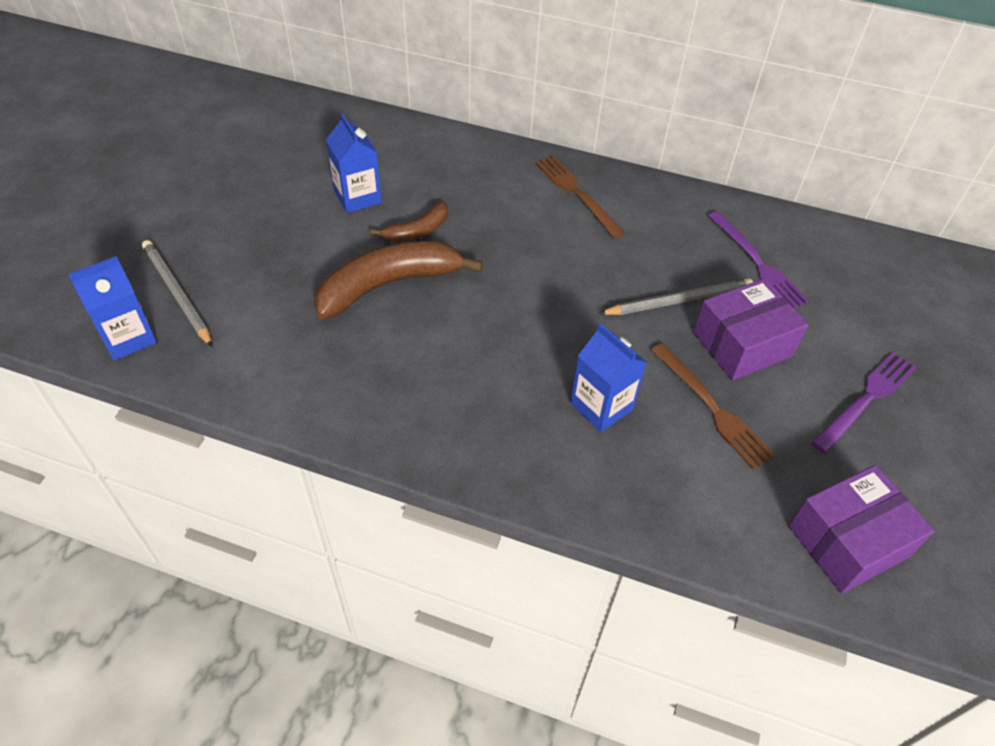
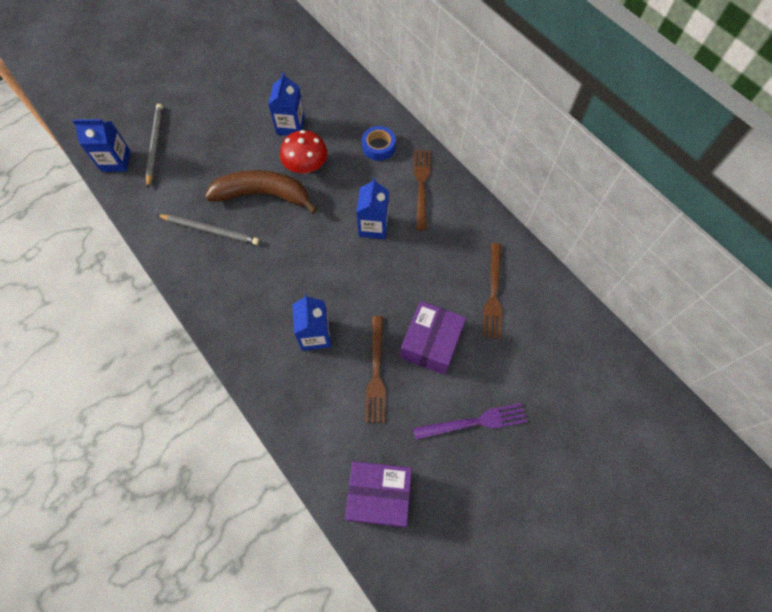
camera: 35 degrees right, 15 degrees up
brown banana [370,201,448,242] -> red mushroom [280,130,328,173]
grey pencil [599,279,753,315] -> grey pencil moved to [157,214,259,245]
purple box [693,278,808,381] -> purple box turned 75 degrees counterclockwise [400,301,466,375]
purple fork [708,211,809,308] -> brown fork [482,243,502,339]
none -> blue carton [356,178,389,239]
none -> blue tape [362,126,396,161]

